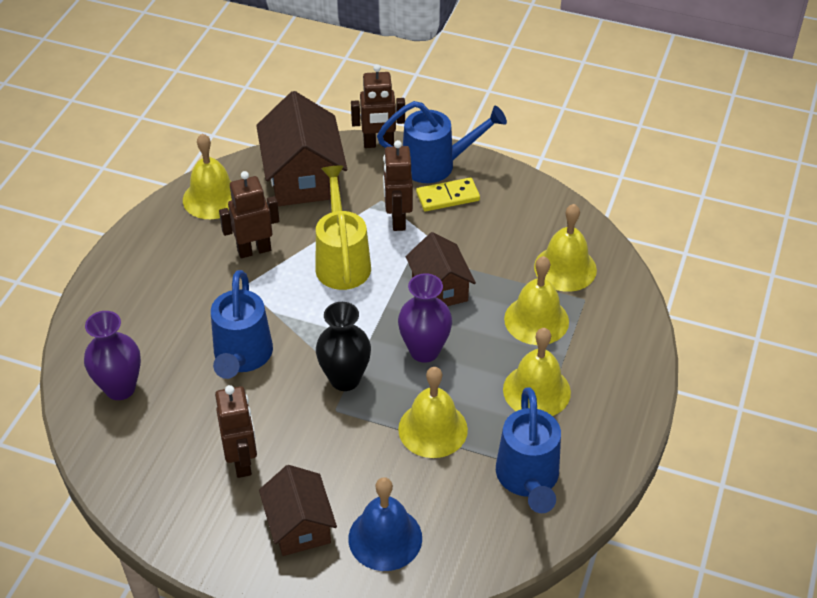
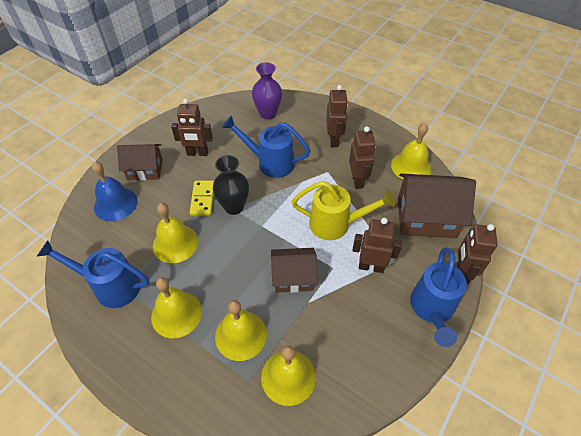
camera: 105 degrees right, 5 degrees up
purple vase [398,273,452,363] -> none
yellow domino [416,178,480,211] -> yellow domino moved to [190,180,214,216]
none -> brown robot [326,85,348,147]

